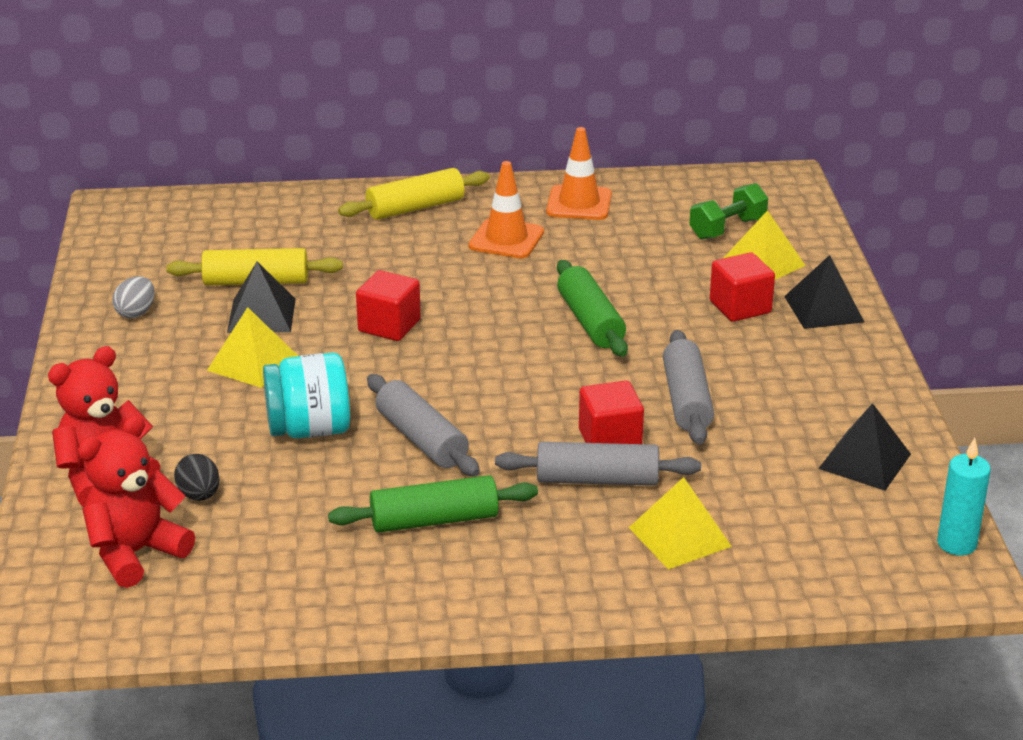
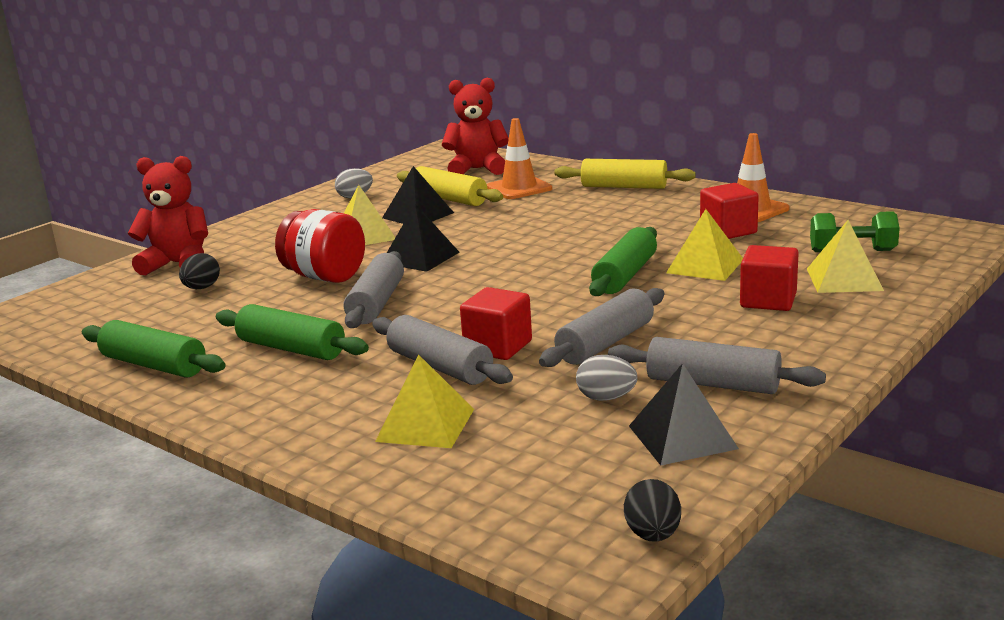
camera: 45 degrees right, 10 degrees down
red teddy bear [78,415,195,588] -> red teddy bear moved to [442,78,509,175]
turquoise jar [263,353,350,438] -> red jar [275,209,365,283]
red cube [356,270,421,341] -> red cube moved to [700,183,759,239]
orange traffic cone [469,161,544,258] -> orange traffic cone moved to [487,118,552,199]
black pyramid [784,255,864,329] -> black pyramid moved to [387,204,460,272]
turquoise candle [937,438,991,556] -> black egg [624,479,681,542]
none -> green rolling pin [82,320,226,378]
none -> grey egg [576,355,637,401]
none -> grey rolling pin [608,337,826,394]
none -> yellow pyramid [666,209,743,281]

